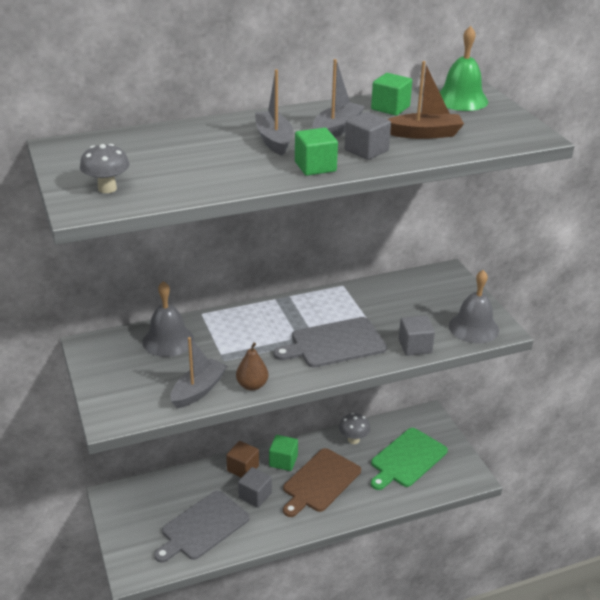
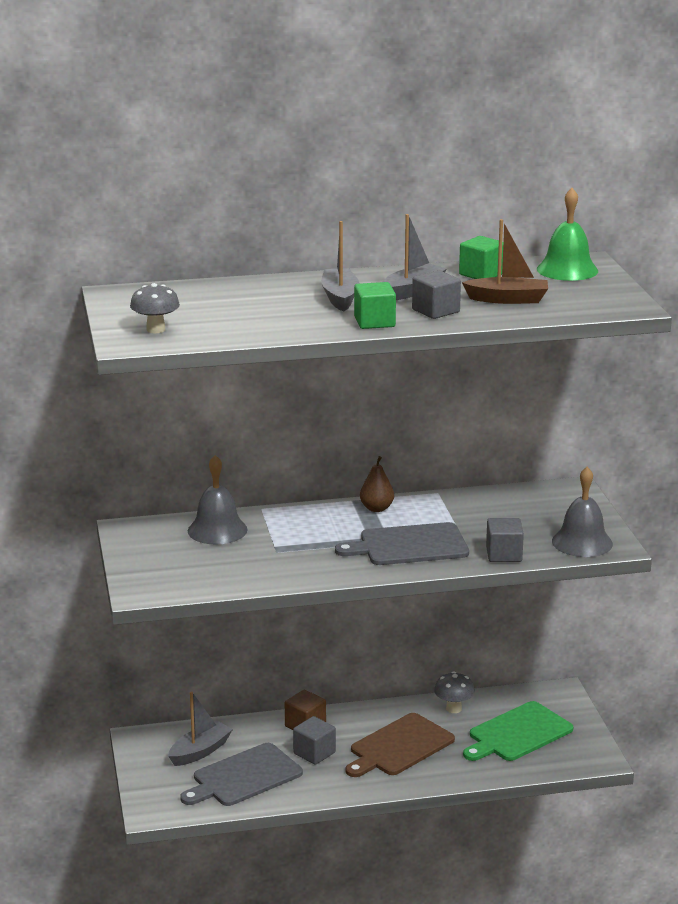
camera: 10 degrees right, 10 degrees down
grey boat [171,337,227,409] -> grey boat moved to [168,692,233,766]
brown pear [236,342,269,391] -> brown pear moved to [360,456,394,512]
green cube [269,435,298,471] -> none

